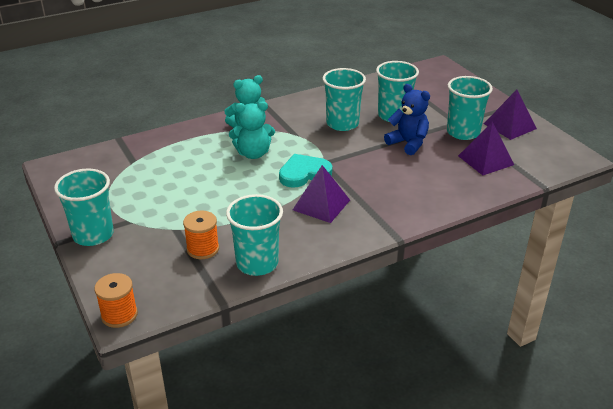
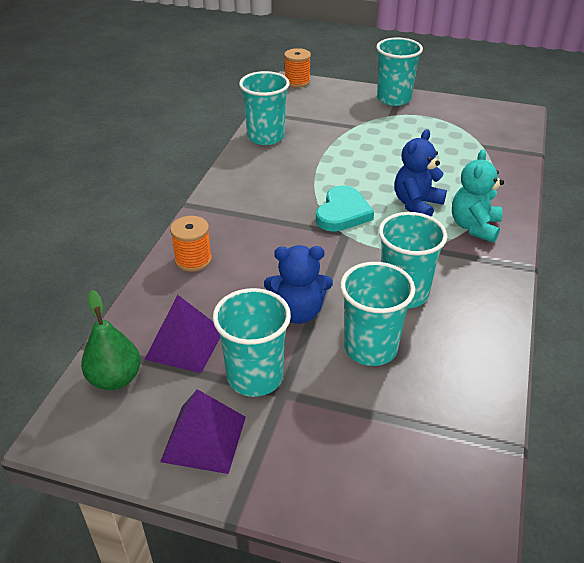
camera: 135 degrees right, 5 degrees up
orange spool [183,211,219,259] -> orange spool moved to [170,216,212,272]
turquoise teddy bear [229,101,275,159] -> blue teddy bear [394,129,447,217]
purple pyramid [293,165,350,223] -> none
none -> green pear [81,290,141,390]

